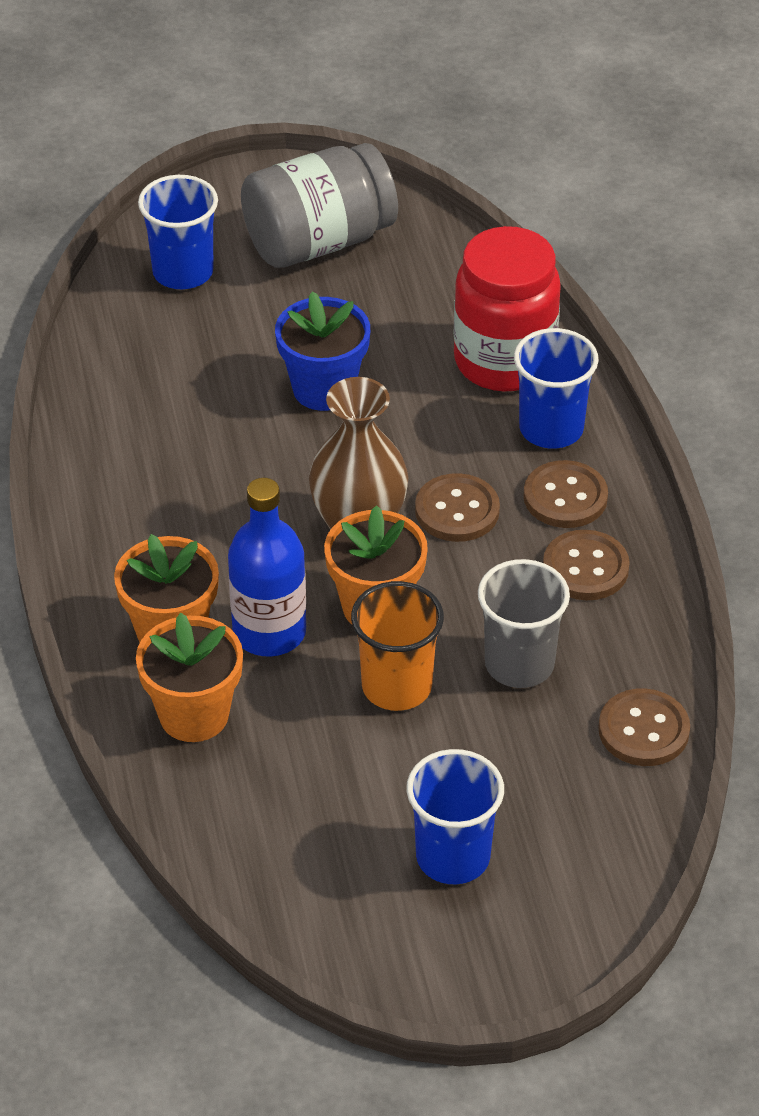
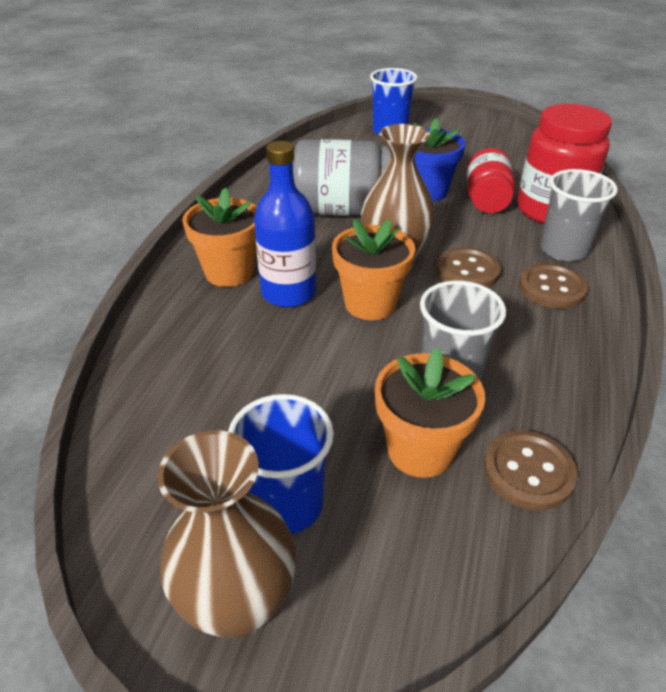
camera: 30 degrees right, 5 degrees down
orange flower pot [136,612,243,742] -> orange flower pot moved to [375,348,485,478]
grey jar [241,143,398,268] -> grey jar moved to [293,139,391,216]
orange cup [351,581,444,711] -> none
blue cup [514,328,599,449] -> grey cup [540,169,618,261]
brown button [543,530,630,600] -> none
none -> brown vase [157,430,296,638]
none -> red jar [467,148,515,213]

